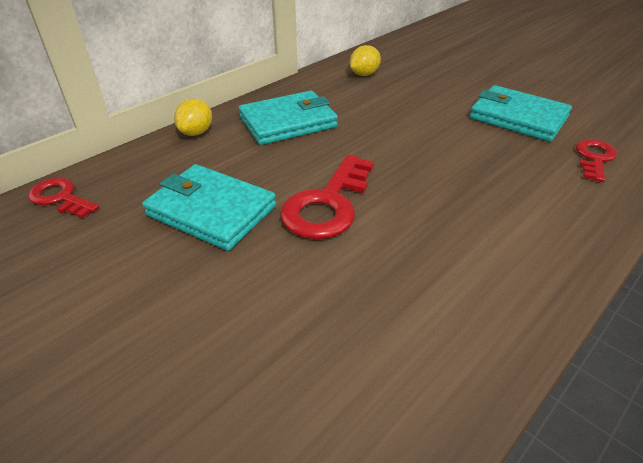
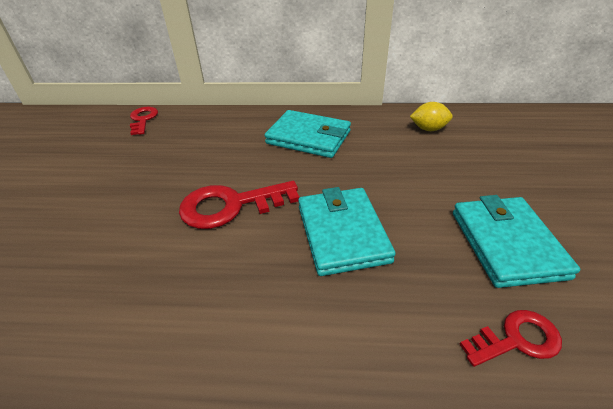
camera: 50 degrees right, 0 degrees up
turquoise wallet [142,164,276,251] -> turquoise wallet moved to [298,187,396,276]
yellow lemon [174,99,212,136] -> none

